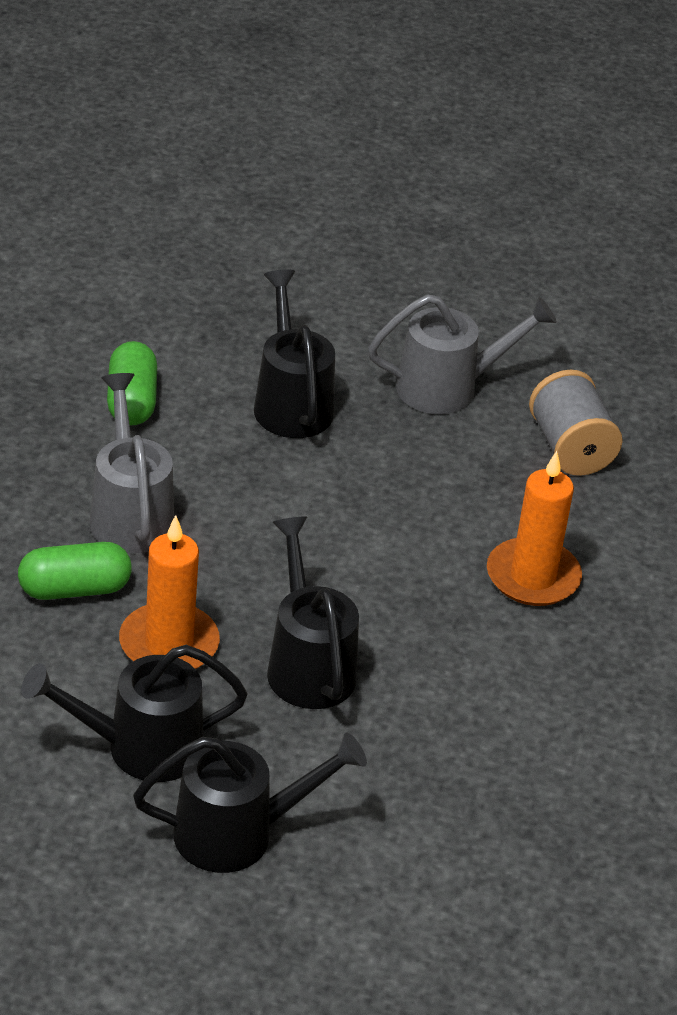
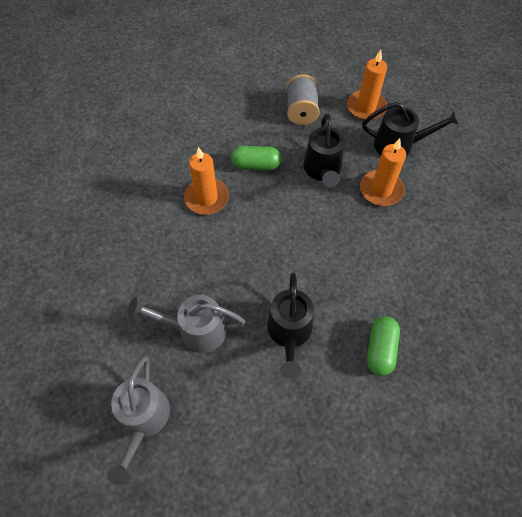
camera: 160 degrees left, 20 degrees up
green capsule [18,542,132,600] -> green capsule moved to [231,146,281,170]
grey watering can [90,373,174,553] -> grey watering can moved to [107,356,170,485]
black watering can [133,733,367,873] -> orange candle [347,50,387,120]
grey spool [529,369,623,476] -> grey spool moved to [286,74,320,125]

